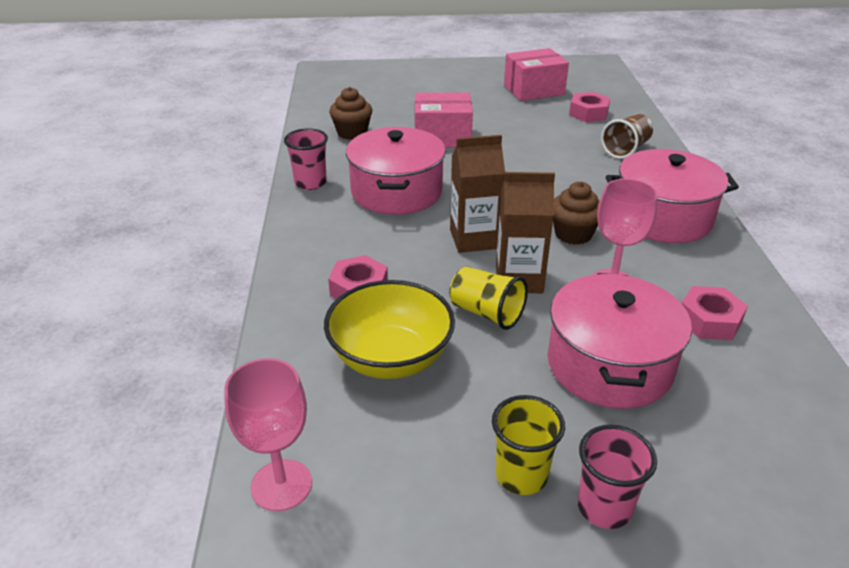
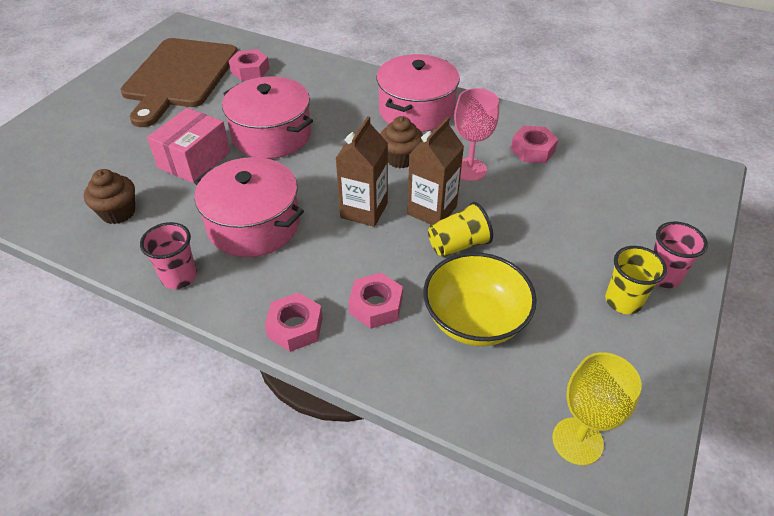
camera: 60 degrees left, 10 degrees up
pink goblet [224,358,312,511] -> yellow goblet [552,352,642,465]
pink box [504,48,569,101] -> brown cutting board [120,38,238,127]
pink pot [548,273,692,409] -> pink pot moved to [222,76,313,159]
brown cup [601,114,653,159] -> none
none -> pink nut [265,293,323,352]

